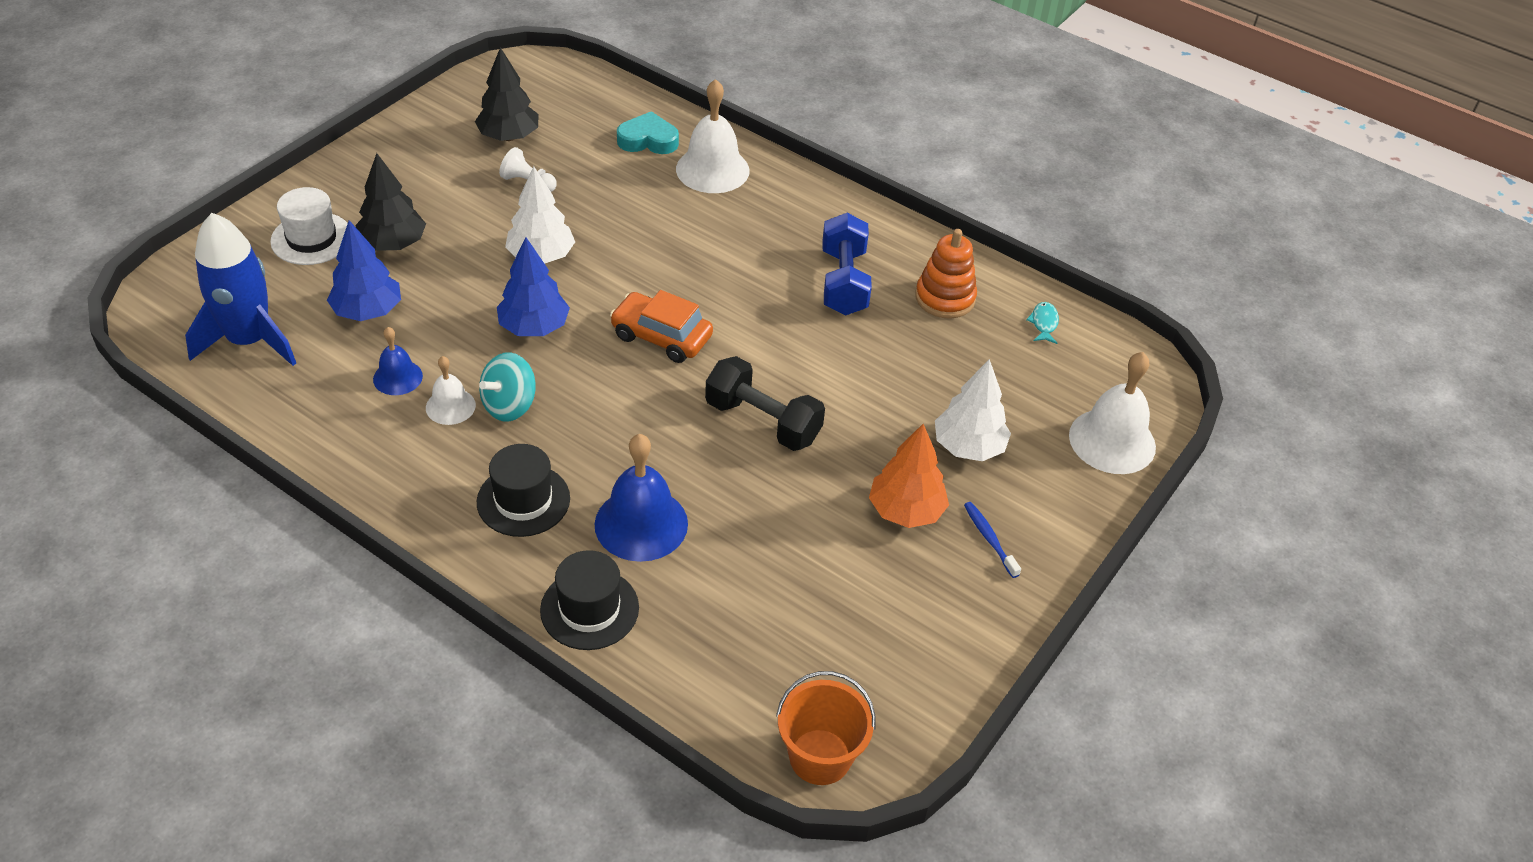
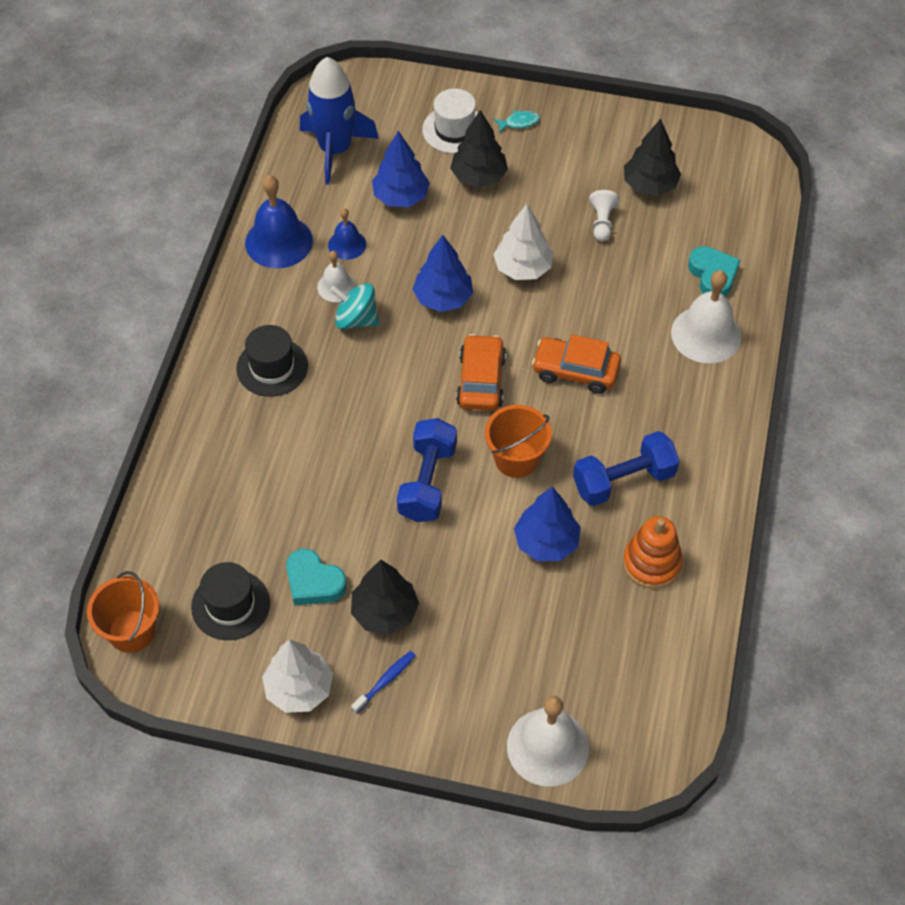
camera: 70 degrees right, 10 degrees up
black hat [540,550,639,650] -> black hat moved to [191,562,270,640]
blue bell [595,434,688,562] -> blue bell moved to [245,175,313,269]
black dumbbell [705,356,825,451] -> blue dumbbell [397,418,457,522]
orange tree [869,424,949,528] -> black tree [351,560,419,635]
white tree [935,359,1011,461] -> white tree moved to [262,639,333,713]
turquoise fish [1026,302,1059,344] -> turquoise fish moved to [494,110,540,133]
none -> turquoise heart [286,549,347,605]
none -> orange bucket [485,405,552,478]
none -> blue tree [514,487,581,561]
none -> orange car [532,334,621,394]

